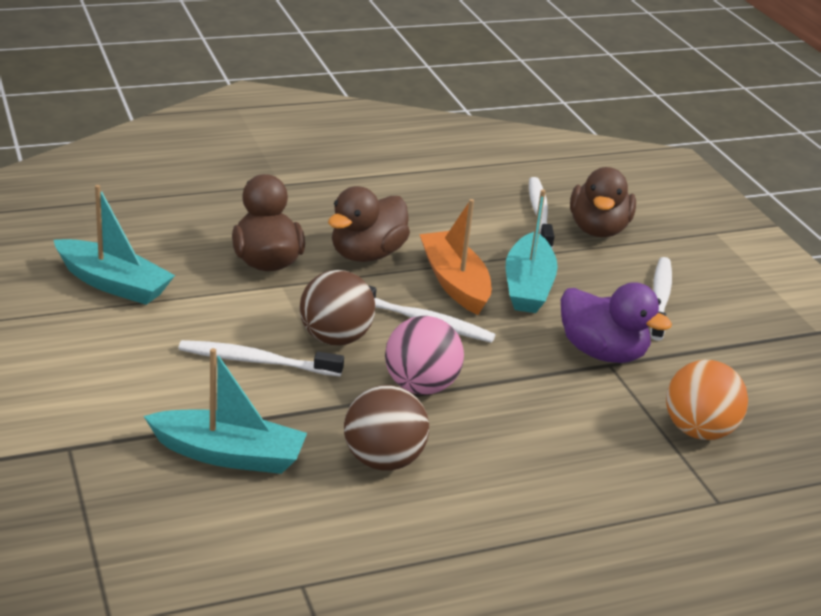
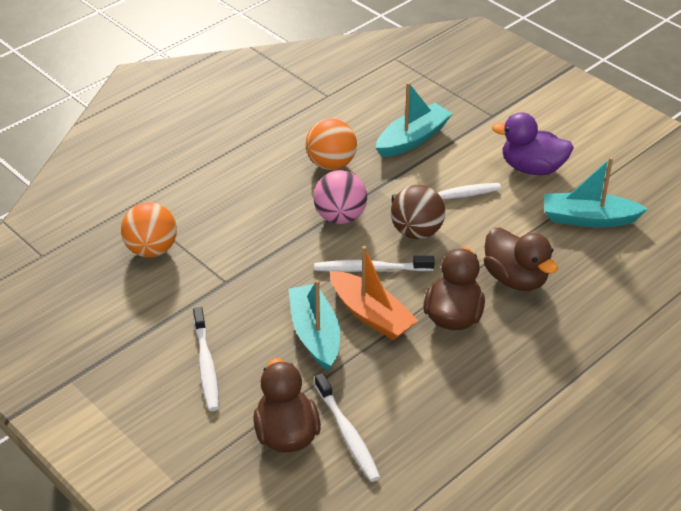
camera: 160 degrees right, 10 degrees up
turquoise boat [144,348,307,474] -> turquoise boat turned 150 degrees clockwise [376,82,453,157]
brown ball [344,385,429,471] -> orange ball [306,119,357,170]
purple duck [561,282,672,363] -> purple duck moved to [492,112,574,175]

